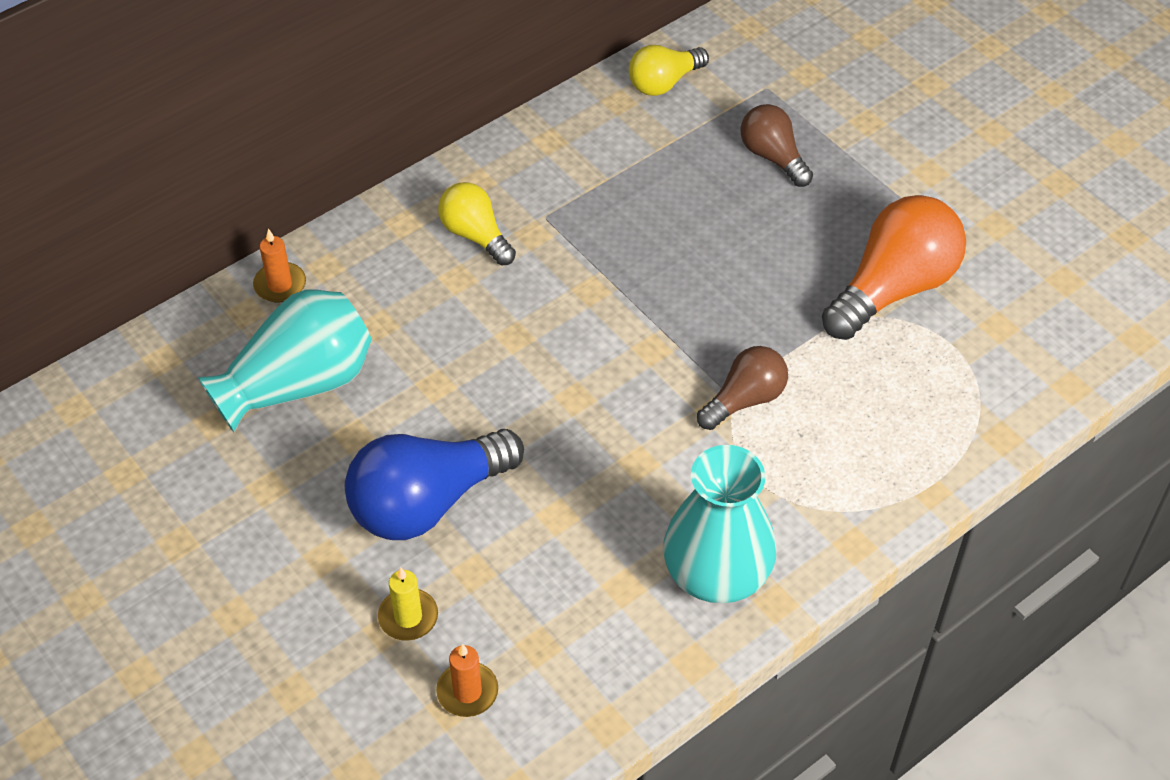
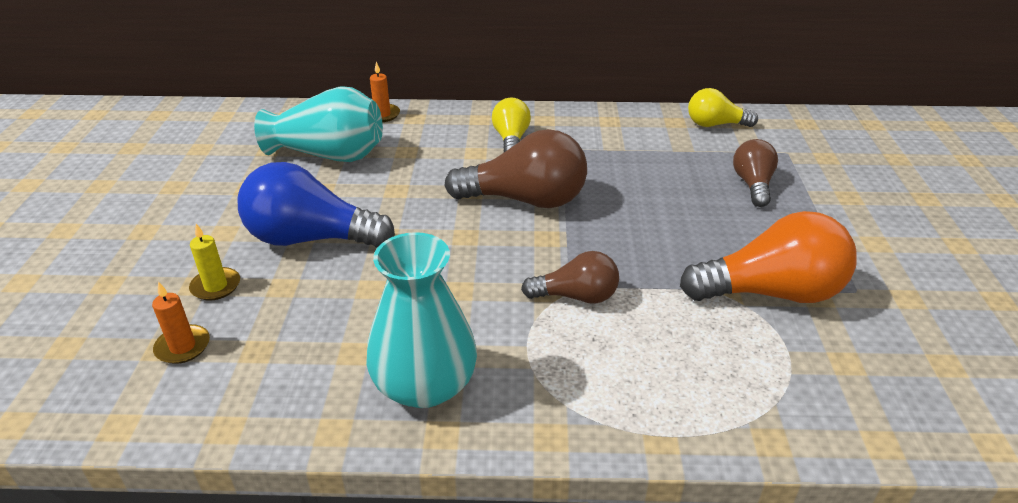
camera: 40 degrees right, 15 degrees down
none -> brown light bulb [444,129,587,208]

